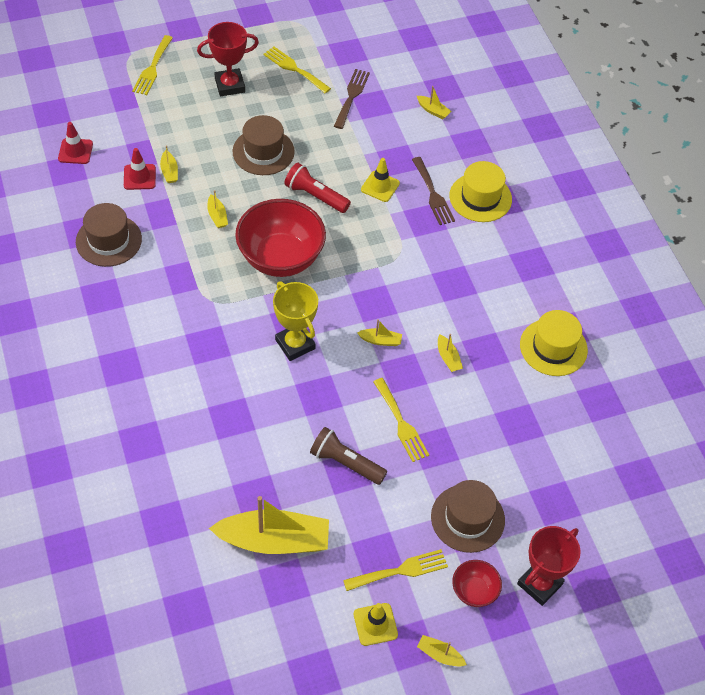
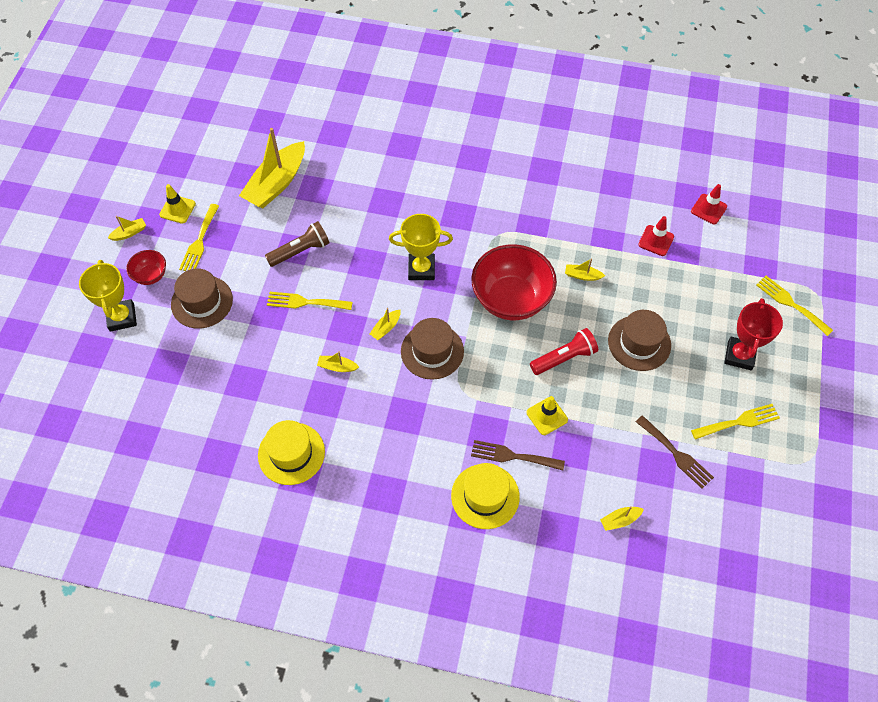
camera: 125 degrees right, 5 degrees up
brown hat [76,203,142,267] -> brown hat moved to [401,318,464,380]
yellow boat [160,145,178,183] -> none
red trophy [517,526,581,606] -> yellow trophy [79,260,137,332]

